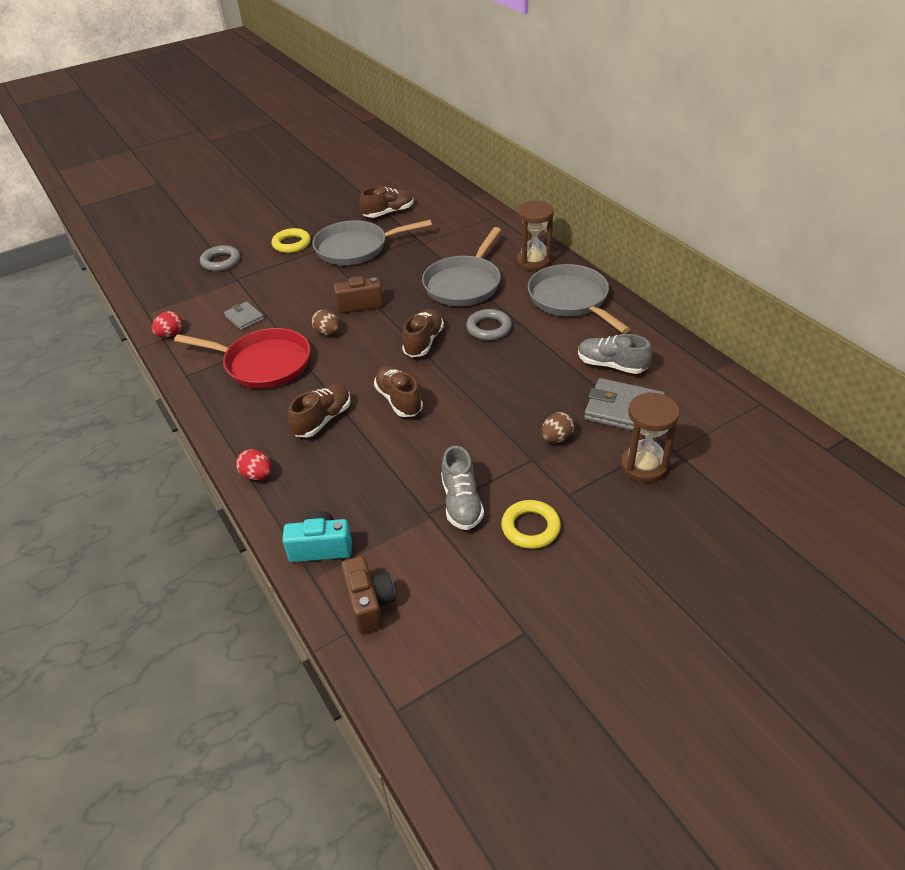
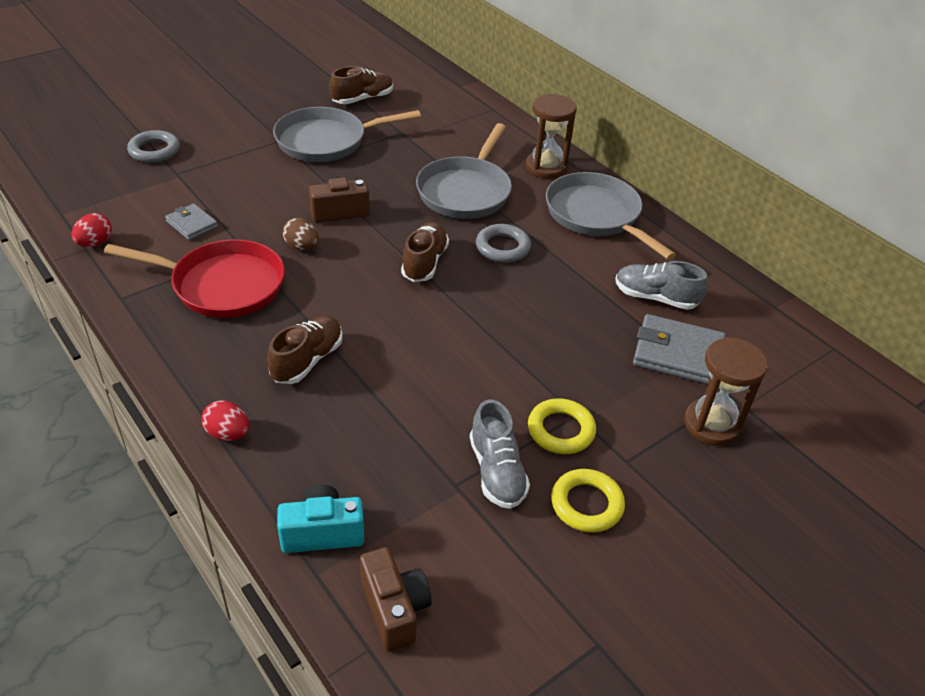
camera: 10 degrees left, 0 degrees up
yellow ring [272,228,311,253] -> yellow ring moved to [528,399,596,454]
brown shoe [374,366,423,417] -> none
brown egg [541,412,575,443] -> none

